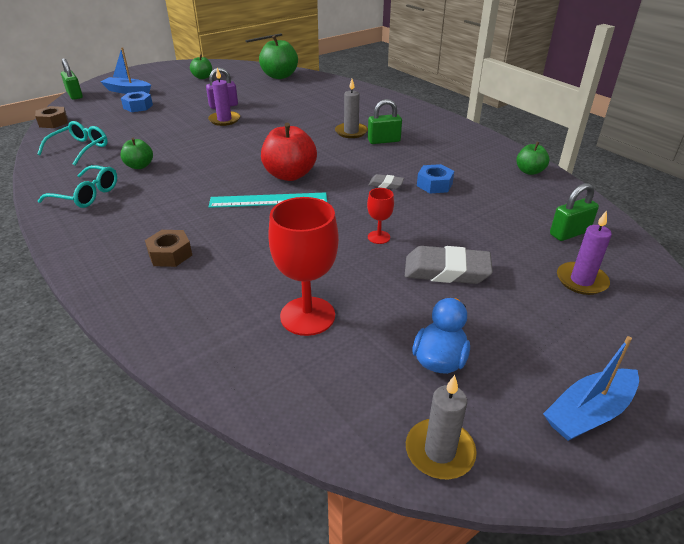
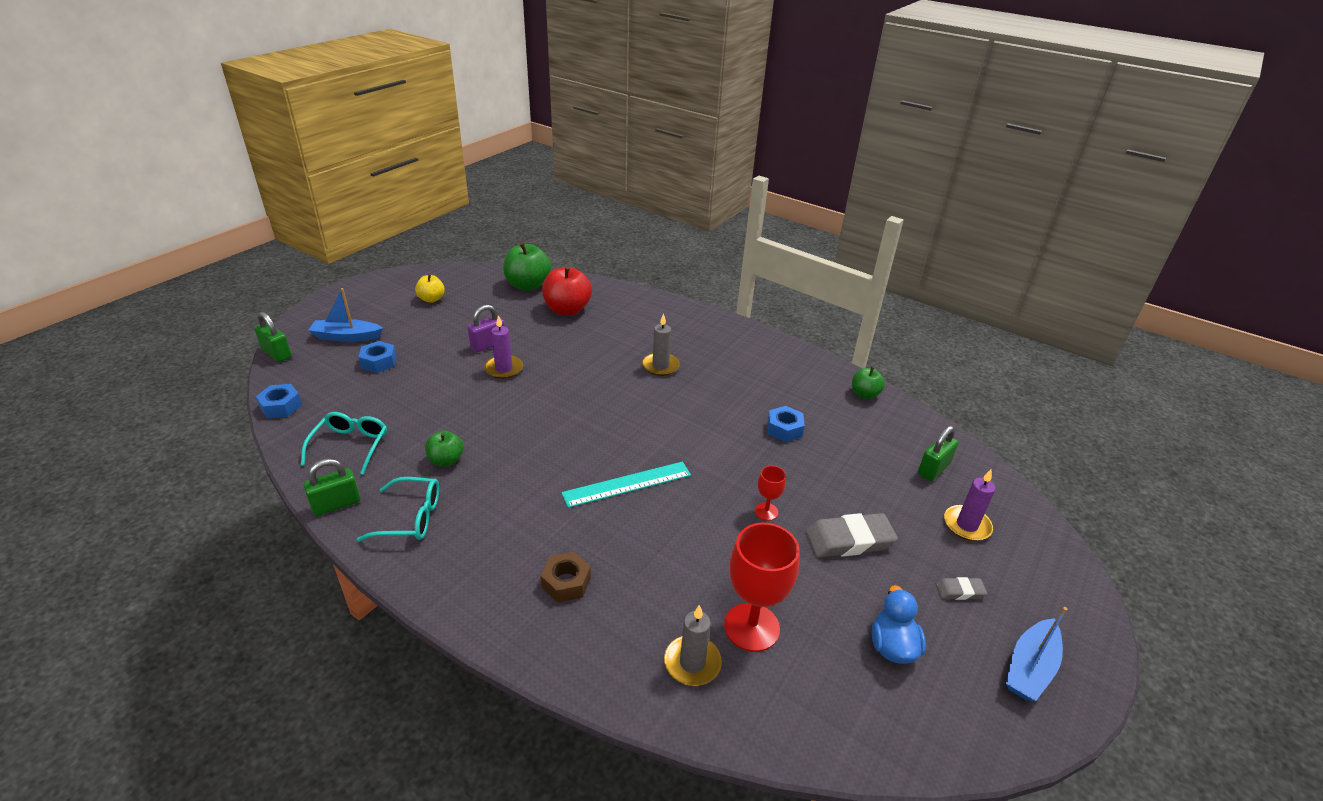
camera: 20 degrees left, 0 degrees up
brown nut [35,106,68,128] -> blue nut [256,384,302,418]
green apple [190,54,212,79] -> yellow apple [415,274,445,303]
red apple [261,123,317,181] -> red apple moved to [542,266,592,315]
green padlock [368,99,402,144] -> green padlock moved to [304,459,360,516]
grey eraser [368,174,404,189] -> grey eraser moved to [936,577,987,600]
grey candle [406,375,477,480] -> grey candle moved to [664,605,722,686]

